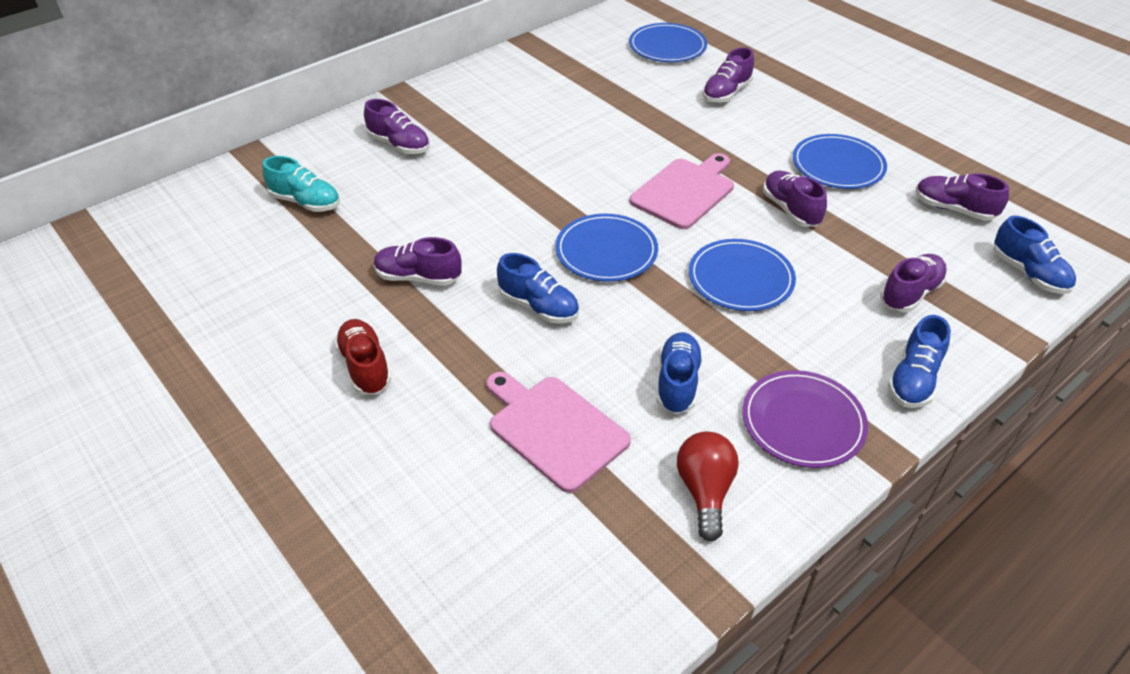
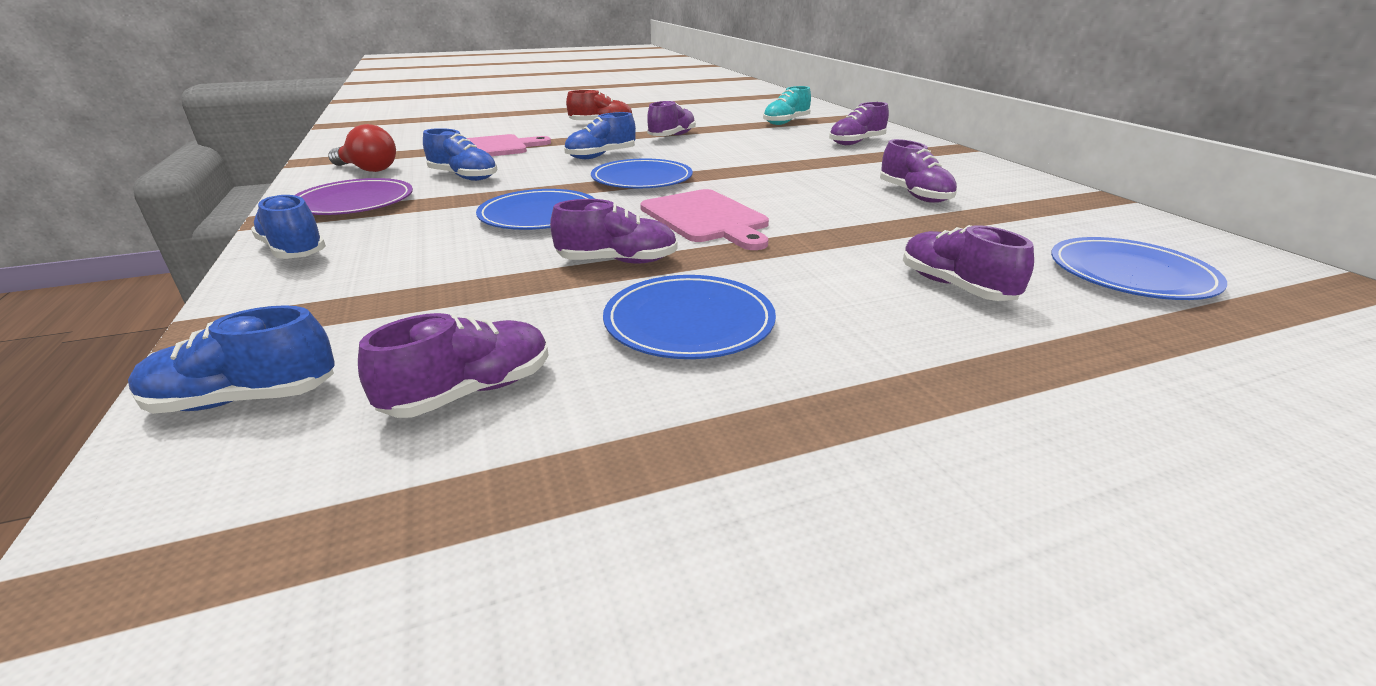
camera: 110 degrees right, 15 degrees down
purple shoe [880,254,947,312] -> purple shoe moved to [880,139,957,203]

